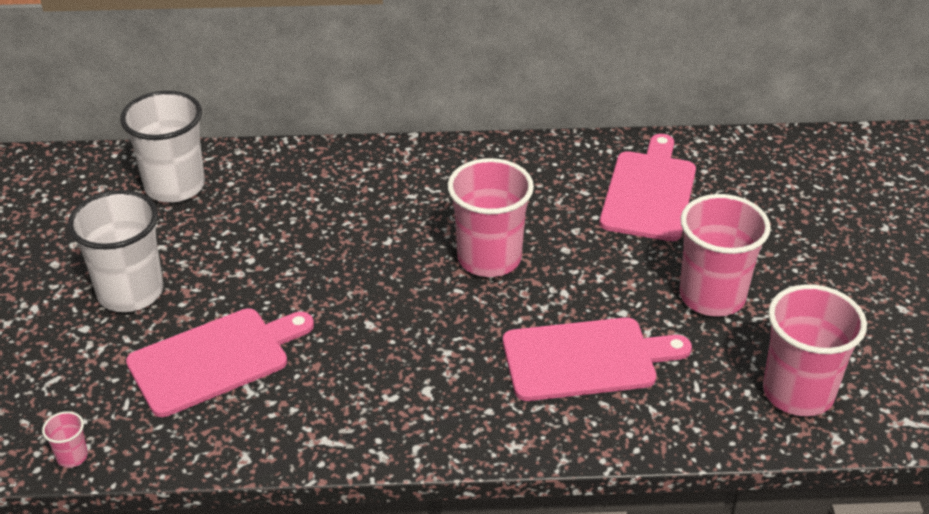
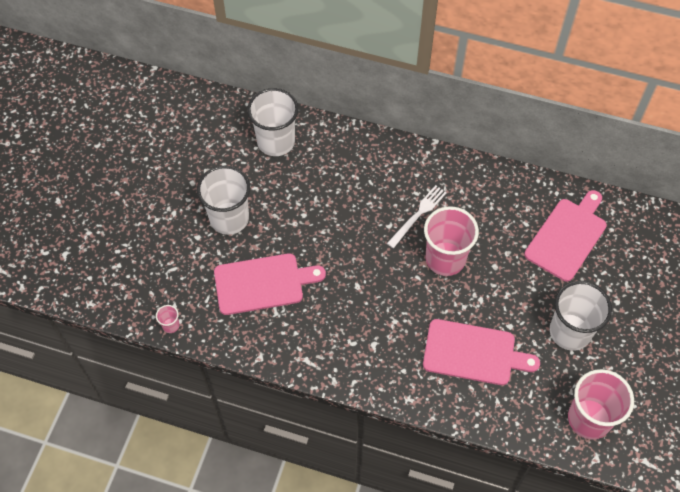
camera: 20 degrees right, 20 degrees up
pink cup [679,194,771,317] -> white cup [550,281,612,351]
none -> white fork [387,185,447,248]

